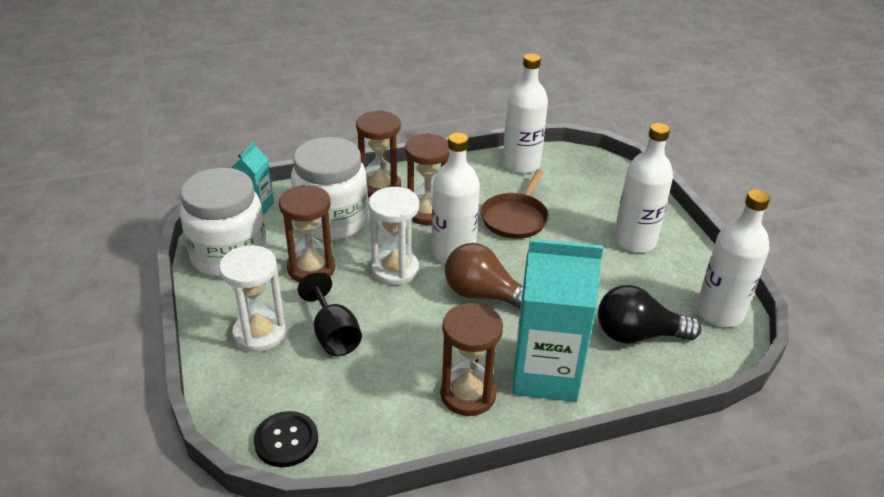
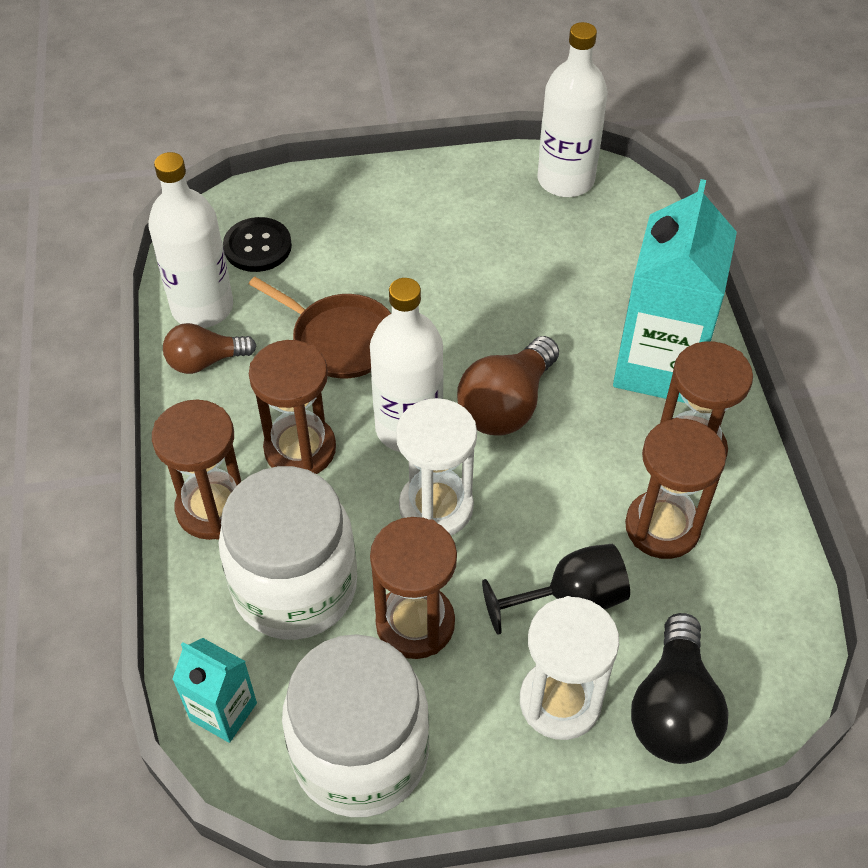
camera: 80 degrees left, 15 degrees up
black button [254,411,318,467] -> black button moved to [223,217,292,272]
black light bulb [598,285,702,343] -> black light bulb moved to [631,613,729,764]
white bottle [614,123,673,253] -> none
none -> brown light bulb [163,323,257,374]
none -> brown hourglass [625,418,726,559]

